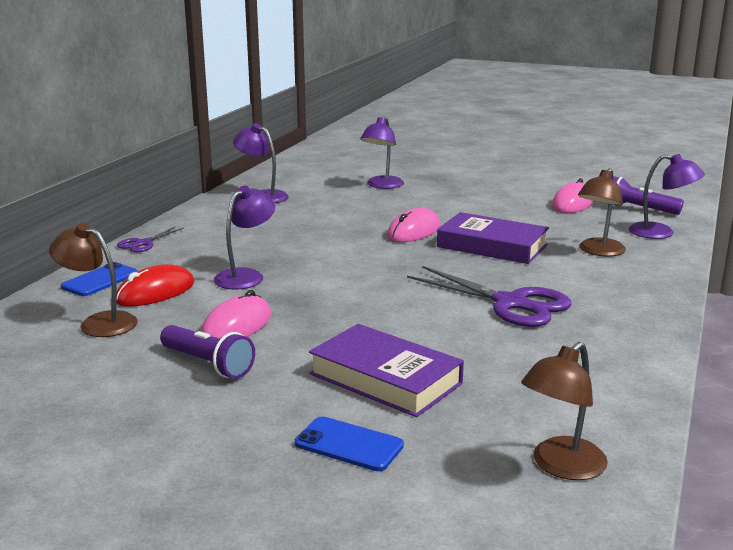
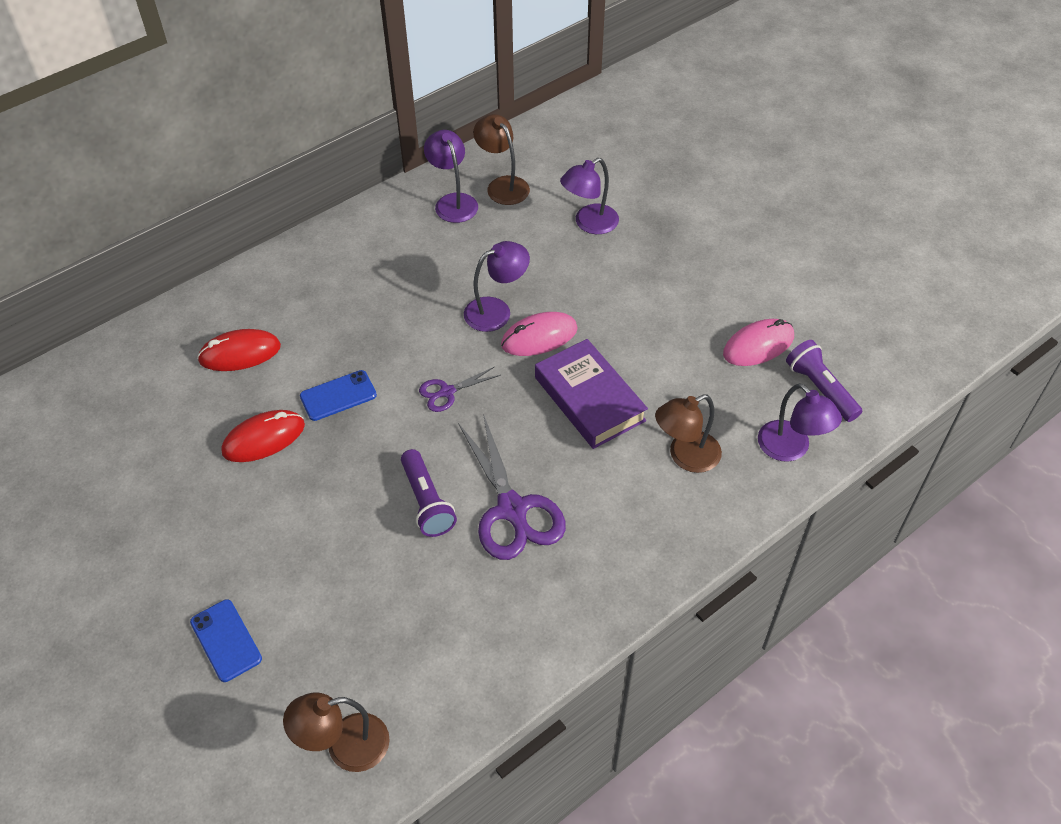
camera: 30 degrees right, 30 degrees up
brown lamp [49,223,137,337] -> brown lamp moved to [473,114,530,205]
blue phone [61,262,138,296] -> blue phone moved to [300,370,377,421]
purple scissors [117,227,184,252] -> purple scissors moved to [419,367,501,412]
purple flashlight [160,325,255,379] -> purple flashlight moved to [401,449,457,537]
pink mouse [200,290,271,339] -> red mouse [221,410,305,462]
purple lamp [214,185,275,290] -> purple lamp moved to [464,241,530,332]
purple book [309,324,464,417] -> none

